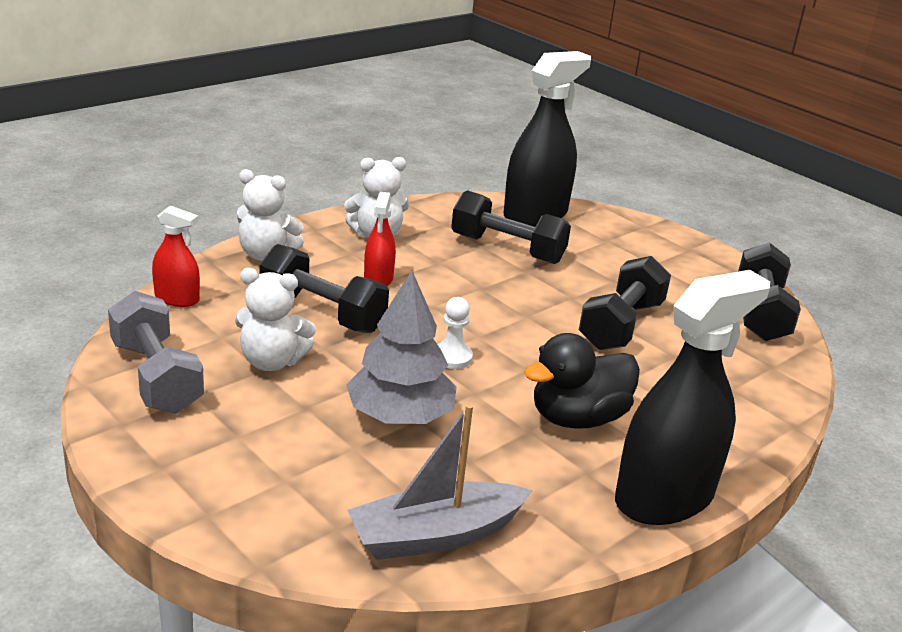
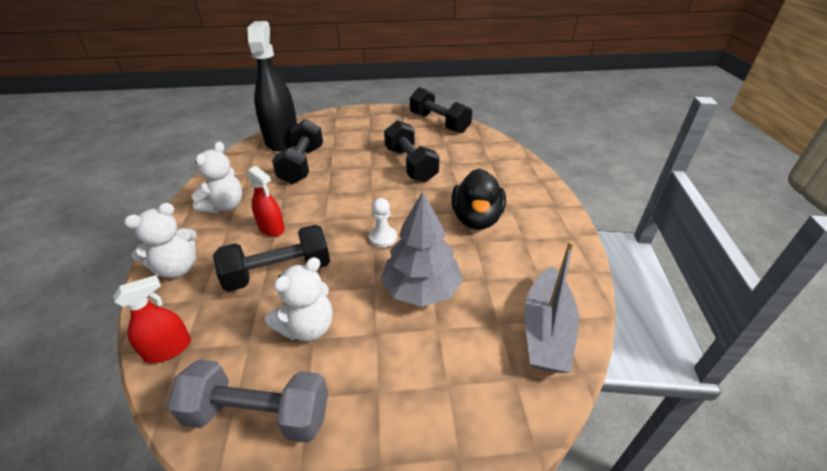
camera: 50 degrees left, 10 degrees up
black dumbbell [451,190,571,264] -> black dumbbell turned 60 degrees counterclockwise [272,119,323,184]
black spray bottle [615,270,770,525] -> none

